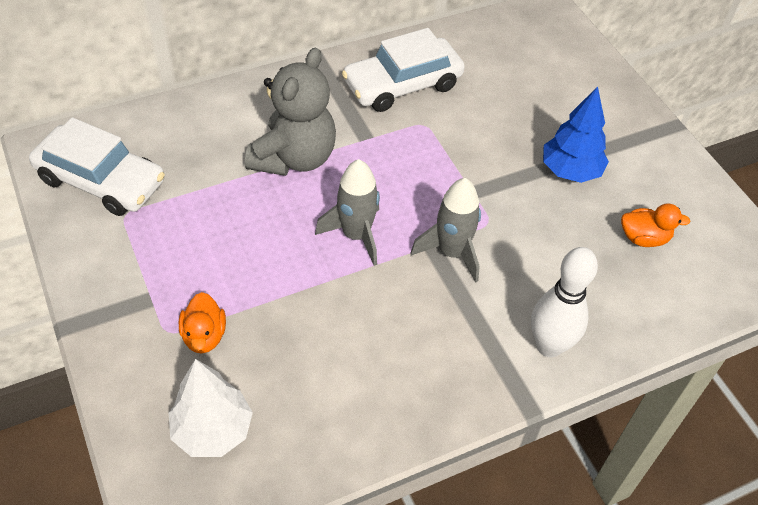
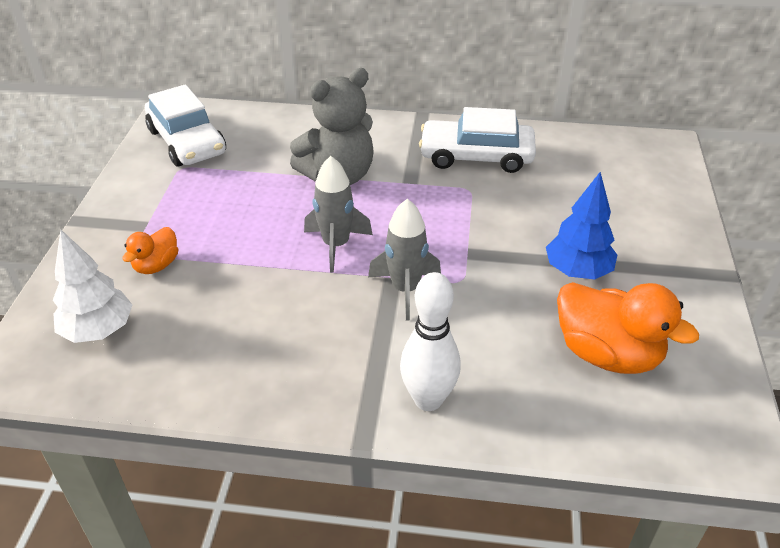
camera: 35 degrees right, 10 degrees down
orange duck [621,203,691,247] -> orange duck [557,282,699,374], size x1.86

